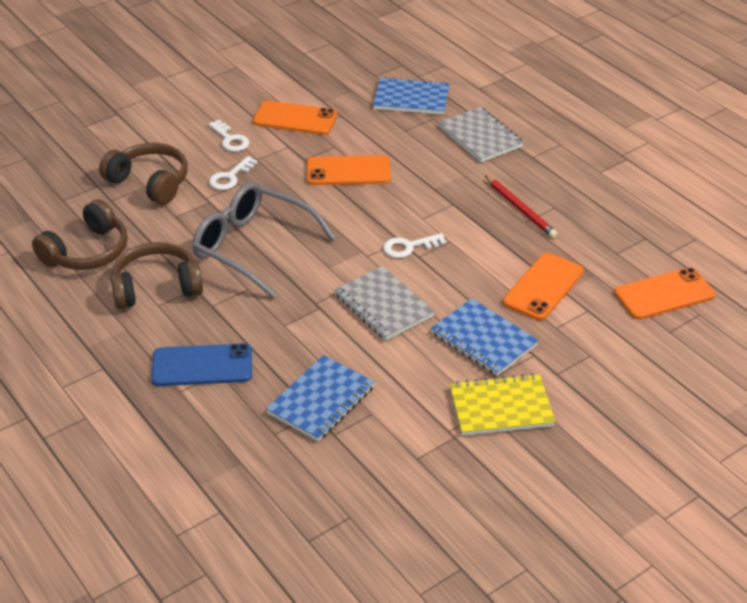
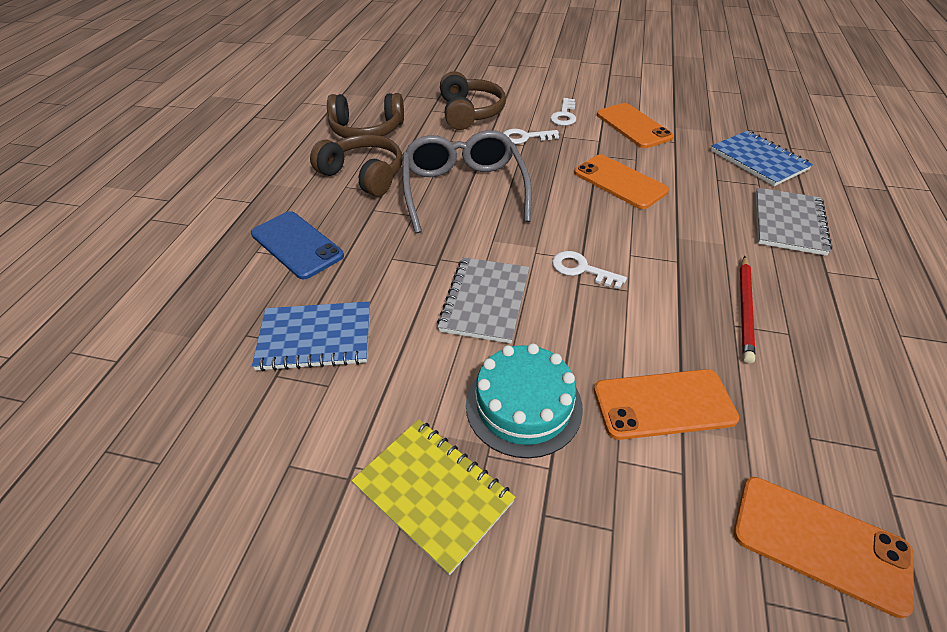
camera: 50 degrees right, 5 degrees up
blue notebook [431,299,539,376] -> turquoise cake [466,343,583,458]

